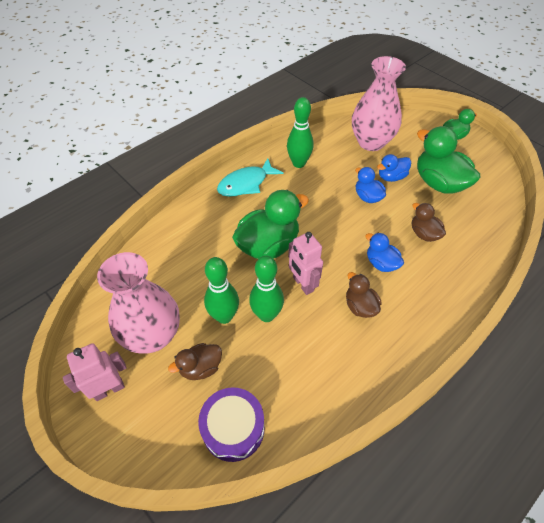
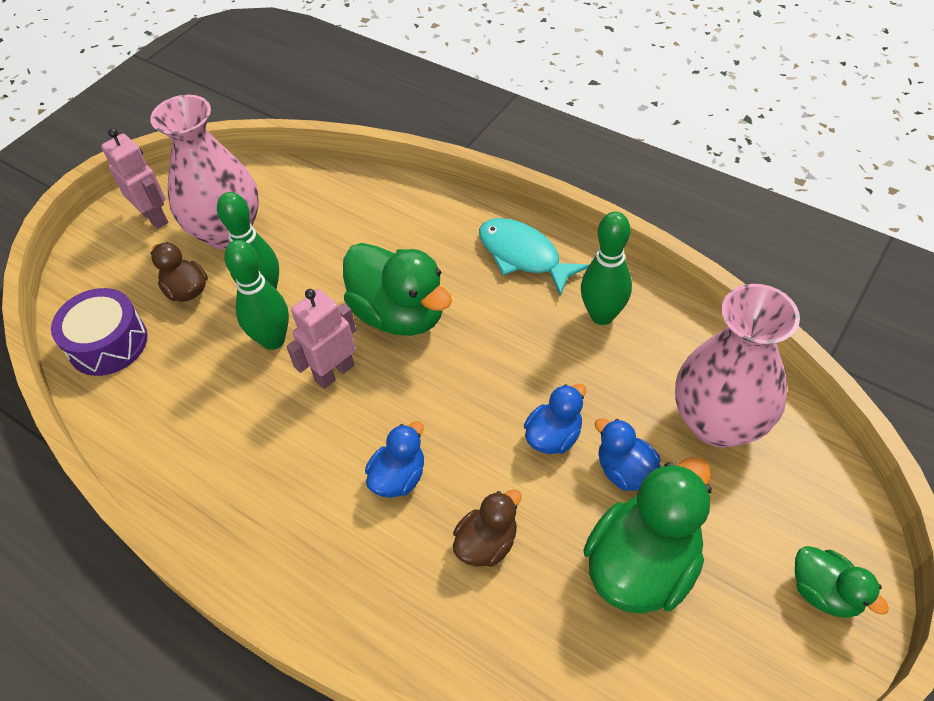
camera: 80 degrees right, 0 degrees up
brown duck [346,272,382,318] -> none

